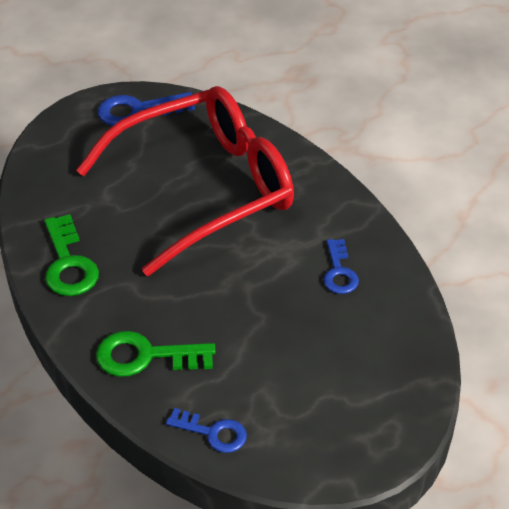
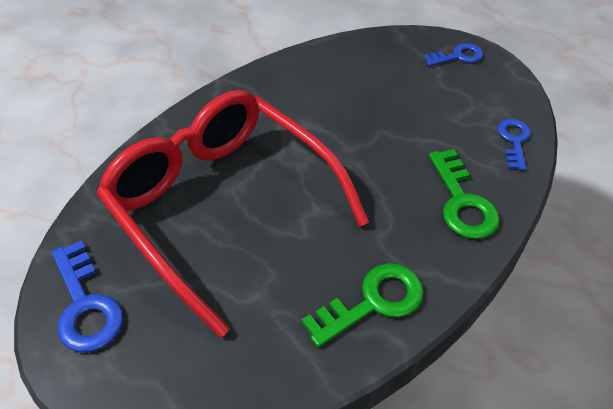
camera: 105 degrees left, 5 degrees up
blue key [323,239,359,294] -> blue key moved to [423,43,483,66]

